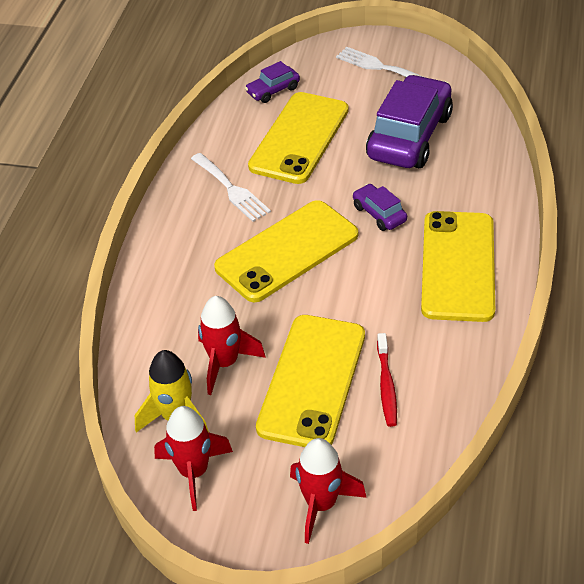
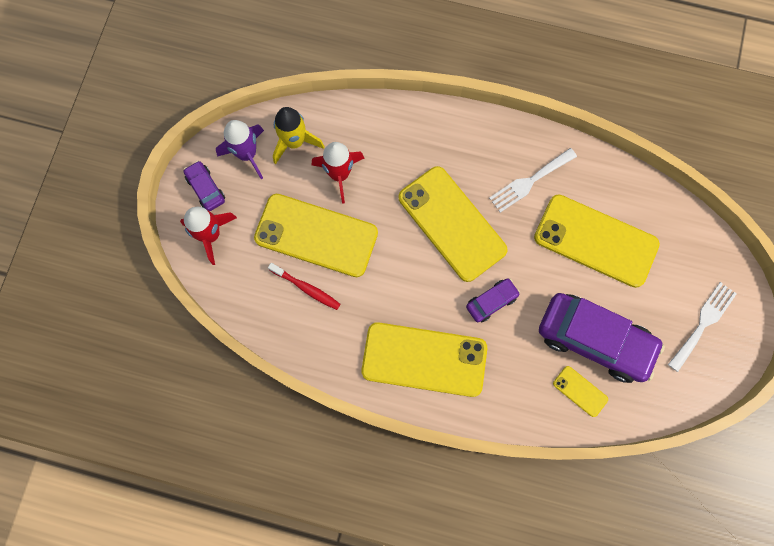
camera: 90 degrees right, 30 degrees up
red rocket [154,406,233,511] -> purple rocket [216,120,264,179]
purple car [245,61,300,103] -> purple car moved to [184,161,225,211]
red toothbrush [377,333,397,427] -> red toothbrush turned 150 degrees counterclockwise [268,263,340,310]
none -> yellow phone [553,366,608,417]

